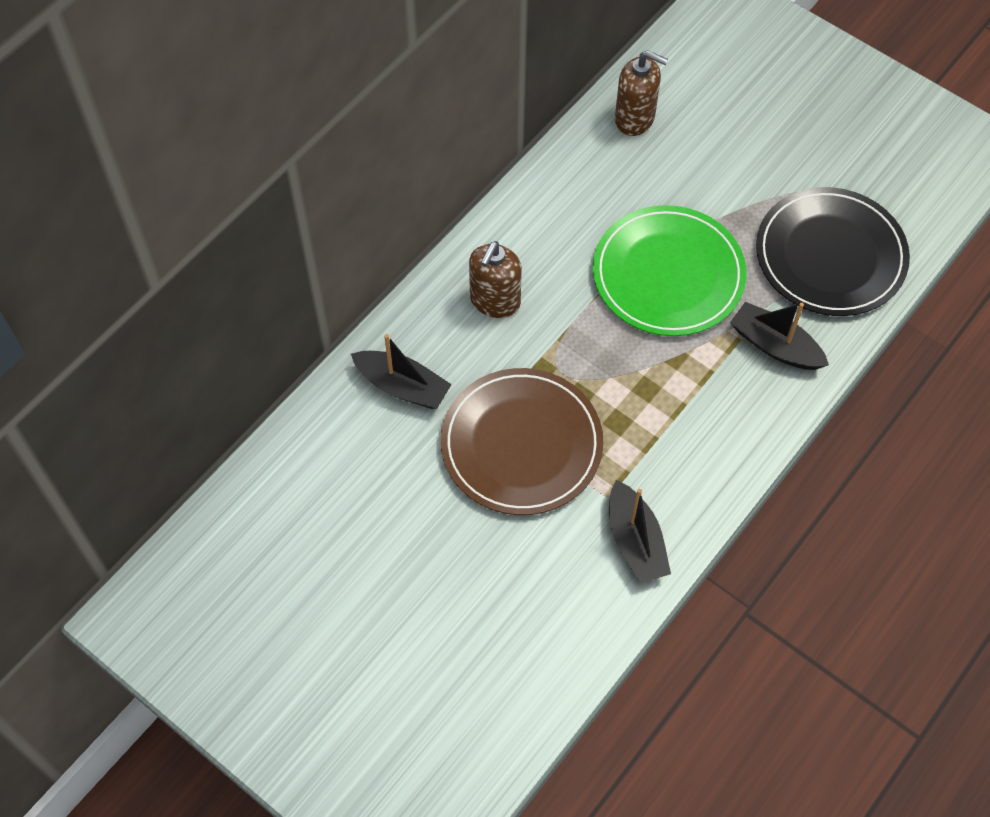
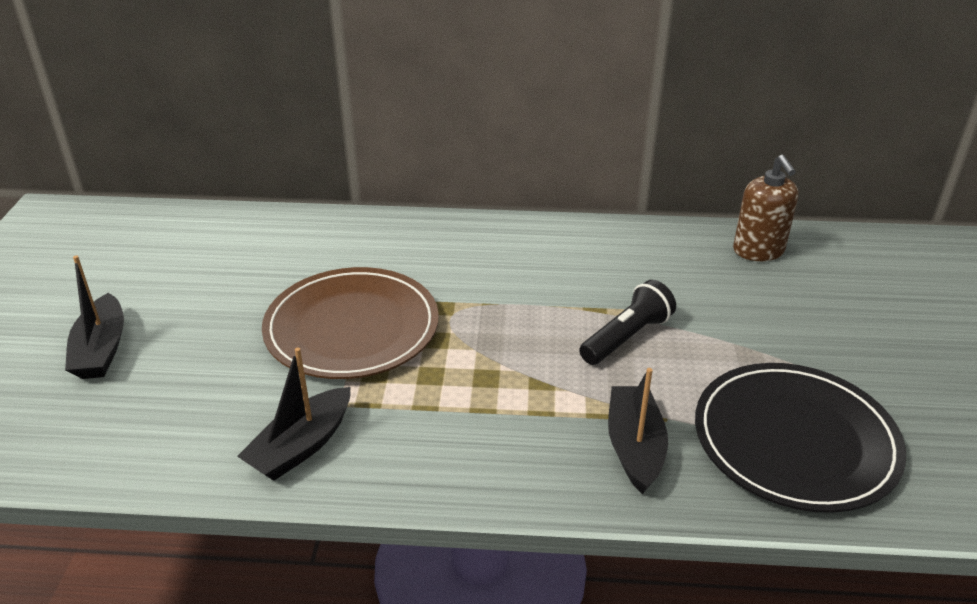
camera: 55 degrees right, 25 degrees down
black boat [351,334,452,409] -> black boat moved to [65,255,124,379]
brown soap dispenser [469,241,522,318] -> none
green plate [593,205,747,336] -> black flashlight [579,280,676,365]

